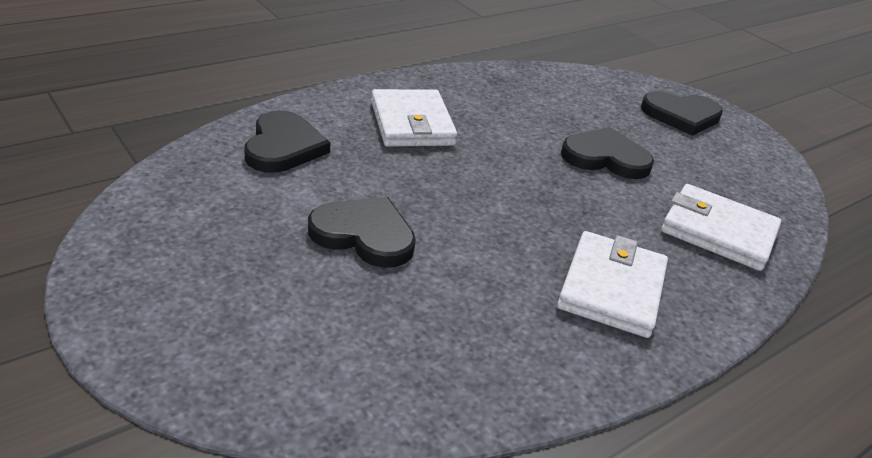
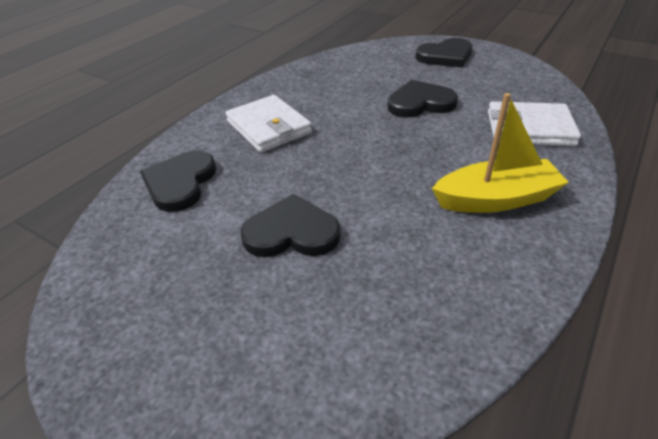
camera: 15 degrees left, 5 degrees up
black heart [245,111,330,173] -> black heart turned 150 degrees counterclockwise [140,151,216,212]
white wallet [557,231,668,338] -> yellow boat [432,93,569,213]

